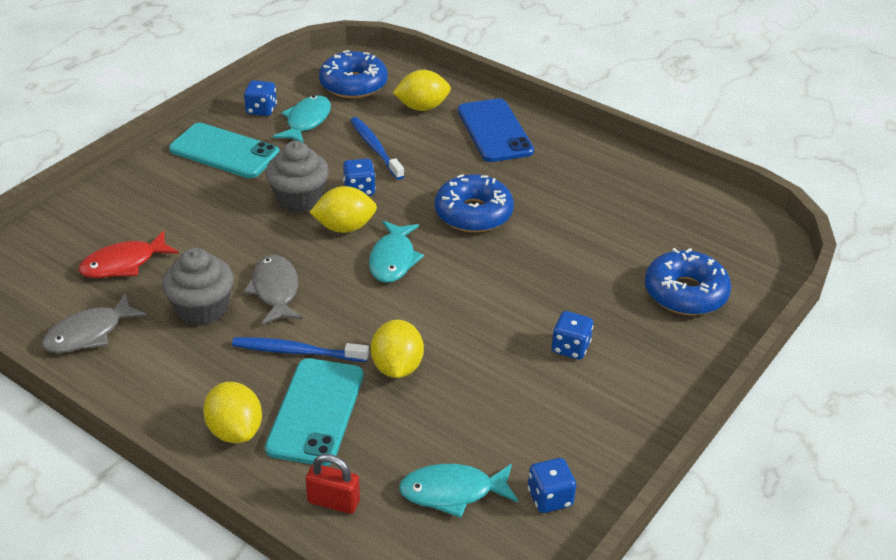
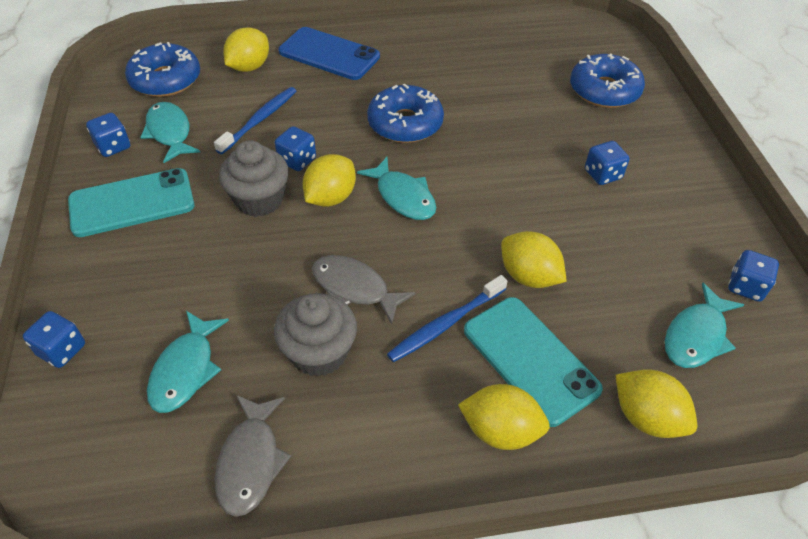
camera: 45 degrees left, 10 degrees up
red fish [78,231,179,278] -> turquoise fish [147,311,229,413]
red padlock [305,454,360,514] -> yellow lemon [616,369,697,438]
blue toothbrush [350,117,404,180] -> blue toothbrush turned 105 degrees clockwise [214,87,296,154]
none -> blue dice [23,311,85,368]

